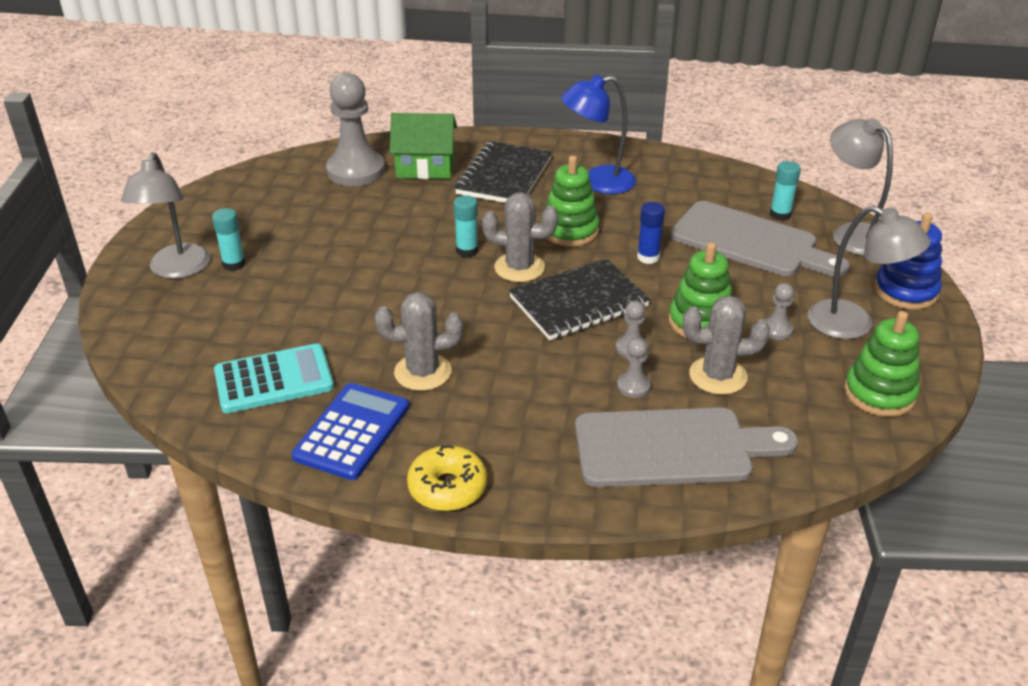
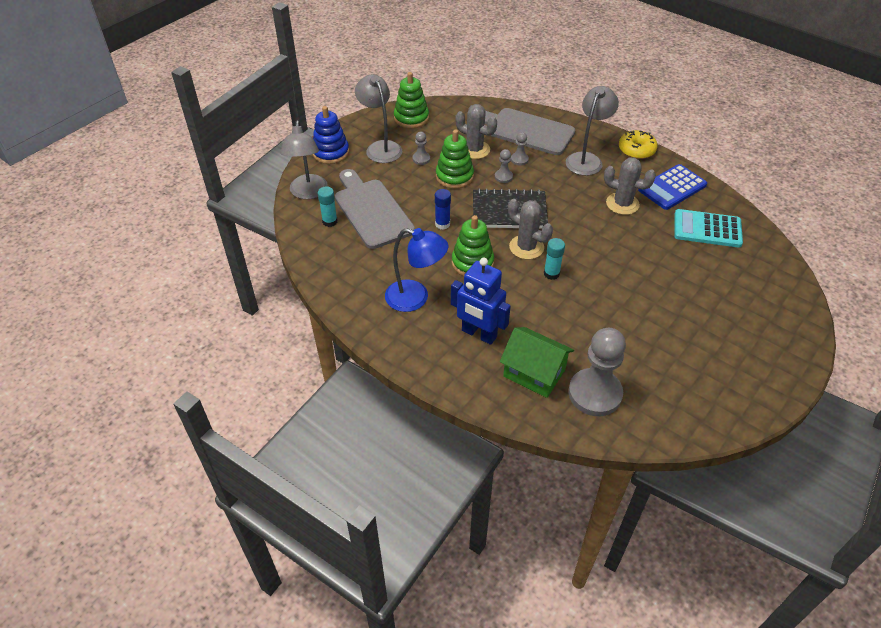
camera: 150 degrees left, 10 degrees up
grey lamp [121,152,210,279] -> grey lamp moved to [566,86,619,176]
turquoise glue stick [212,208,246,271] -> none
black notebook [455,141,552,203] -> blue robot [451,258,511,345]

